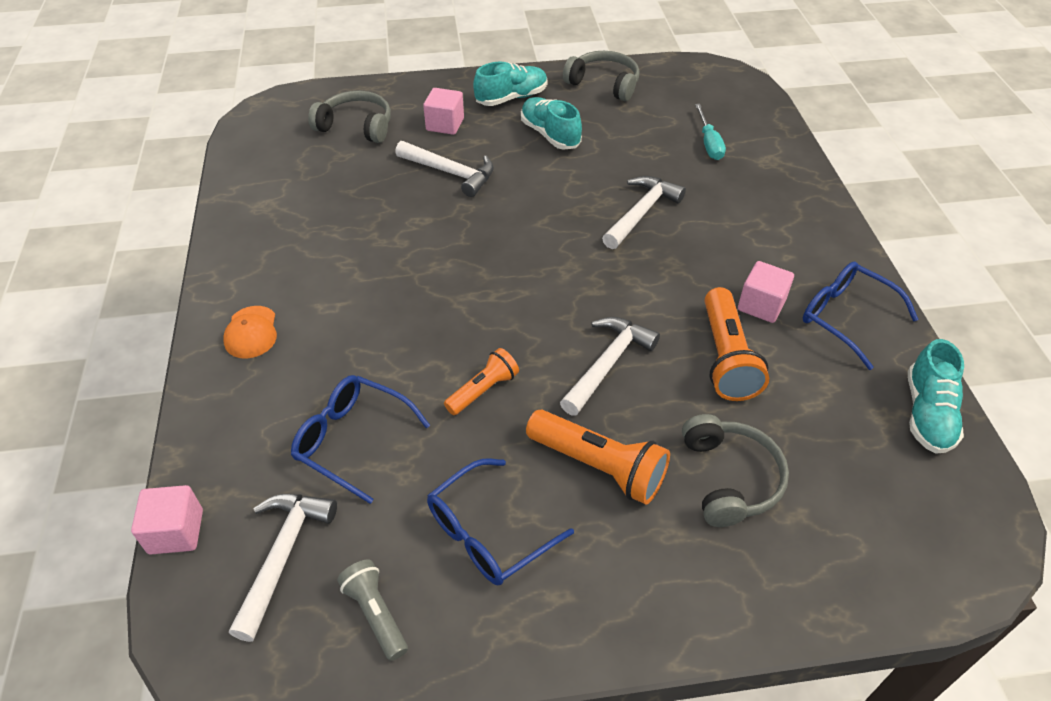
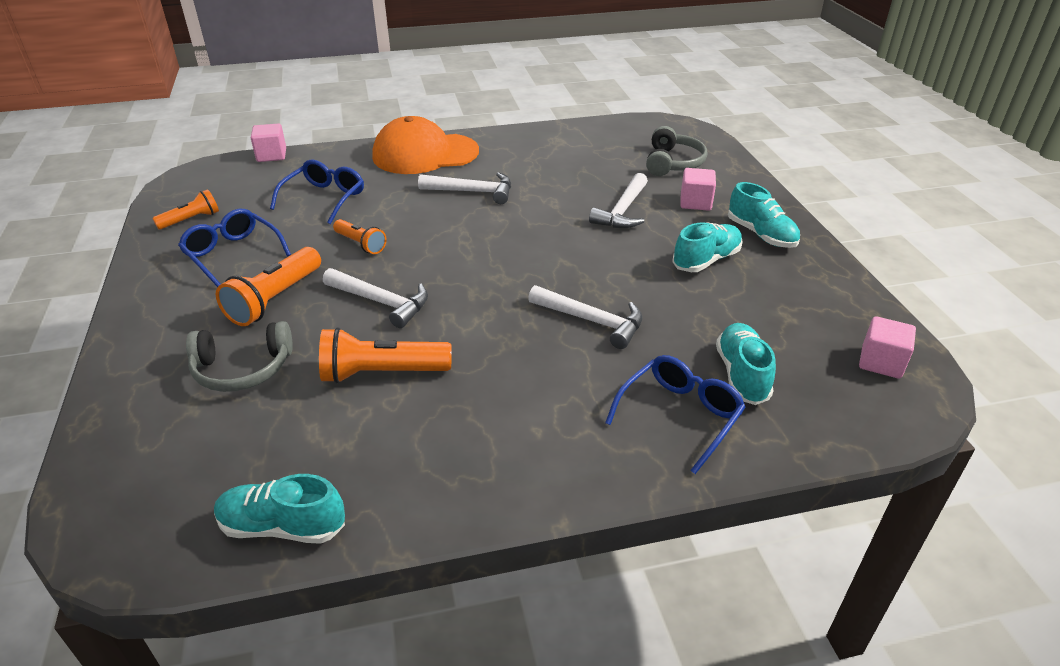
camera: 85 degrees right, 10 degrees down
orange cap [223,306,277,358] -> orange cap [372,116,479,174], size x2.24
white hammer [229,494,337,642] -> white hammer moved to [418,172,511,204]
grey flashlight [337,559,408,661] -> orange flashlight [152,189,219,230]
grey headphones [563,51,639,101] -> none
turquoise screwdriver [695,104,726,160] -> turquoise shoe [716,323,776,405]
pink cube [738,261,794,323] -> pink cube moved to [859,316,916,379]
blue glasses [803,261,919,370] -> blue glasses moved to [605,355,746,474]

